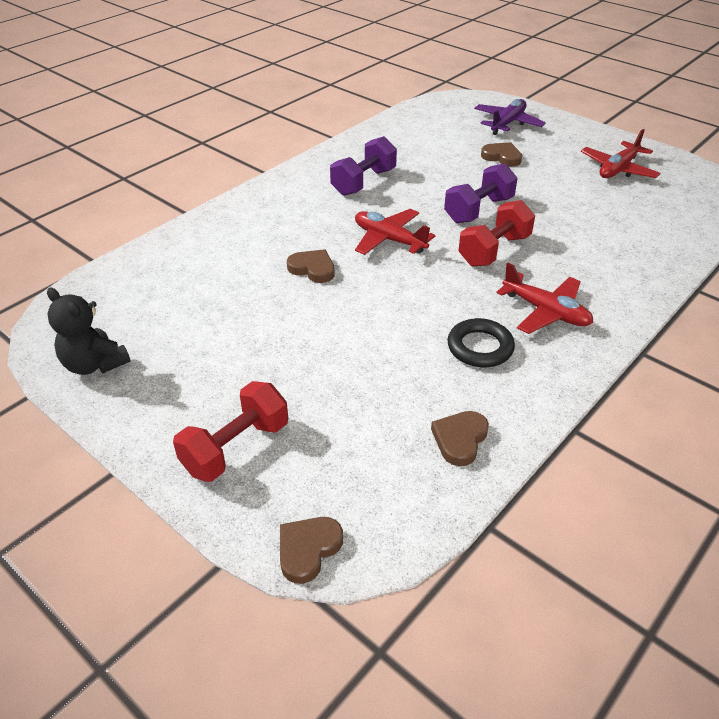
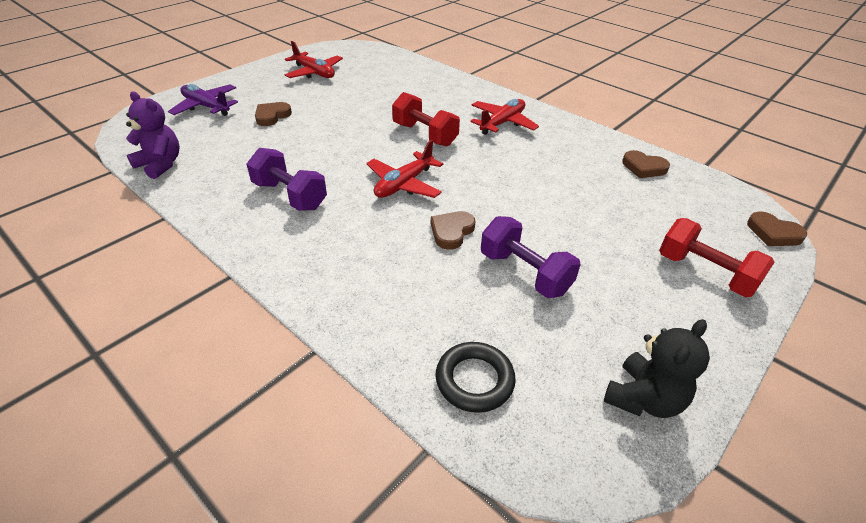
camera: 90 degrees left, 0 degrees up
purple dumbbell [444,163,518,223] -> purple dumbbell moved to [481,216,581,298]
black ring [448,318,515,367] -> black ring moved to [435,342,516,413]
none -> purple teddy bear [126,91,180,179]

